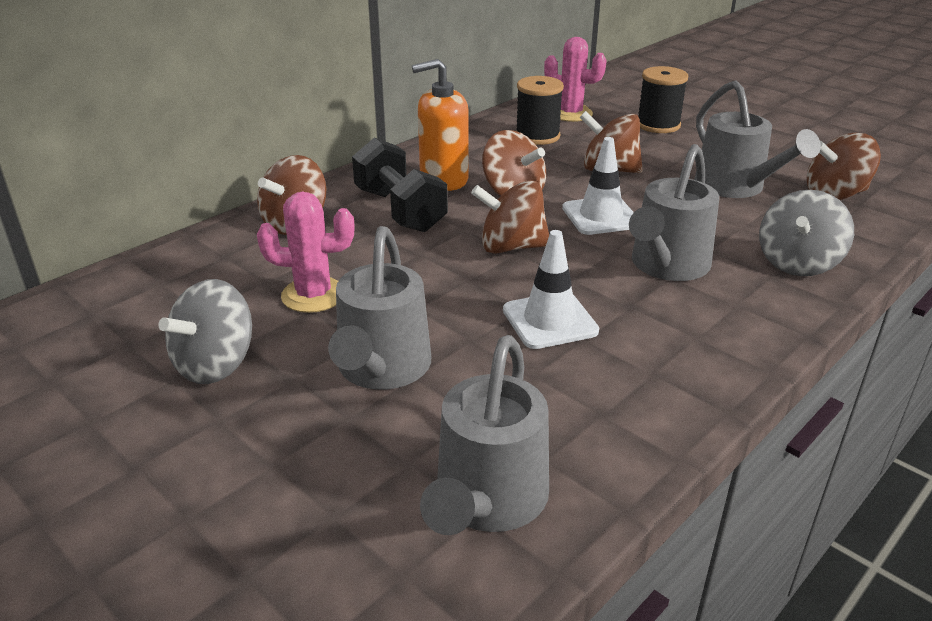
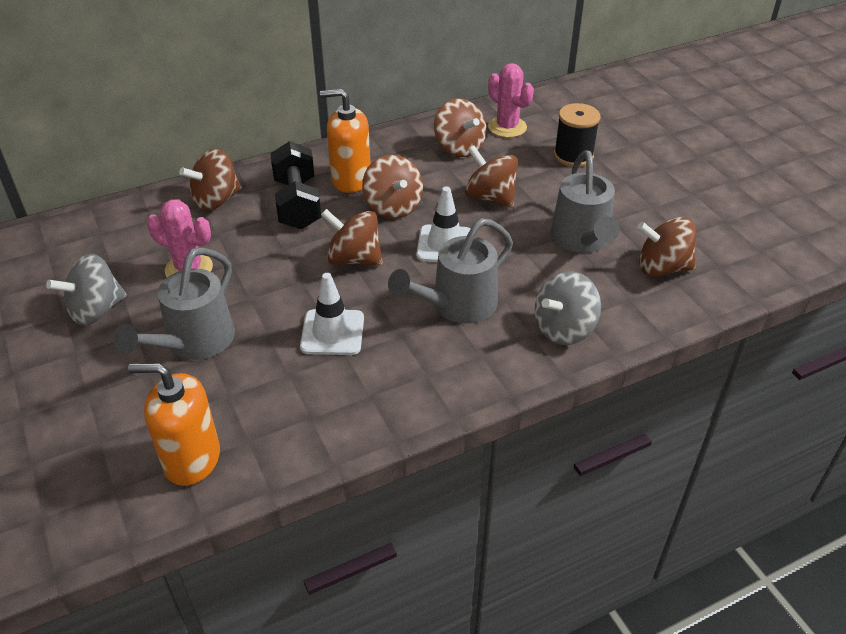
camera: 20 degrees right, 10 degrees up
grey watering can [420,335,549,535] -> orange soap dispenser [128,363,220,486]
black spool [516,76,564,145] -> brown spinning top [434,98,486,157]

